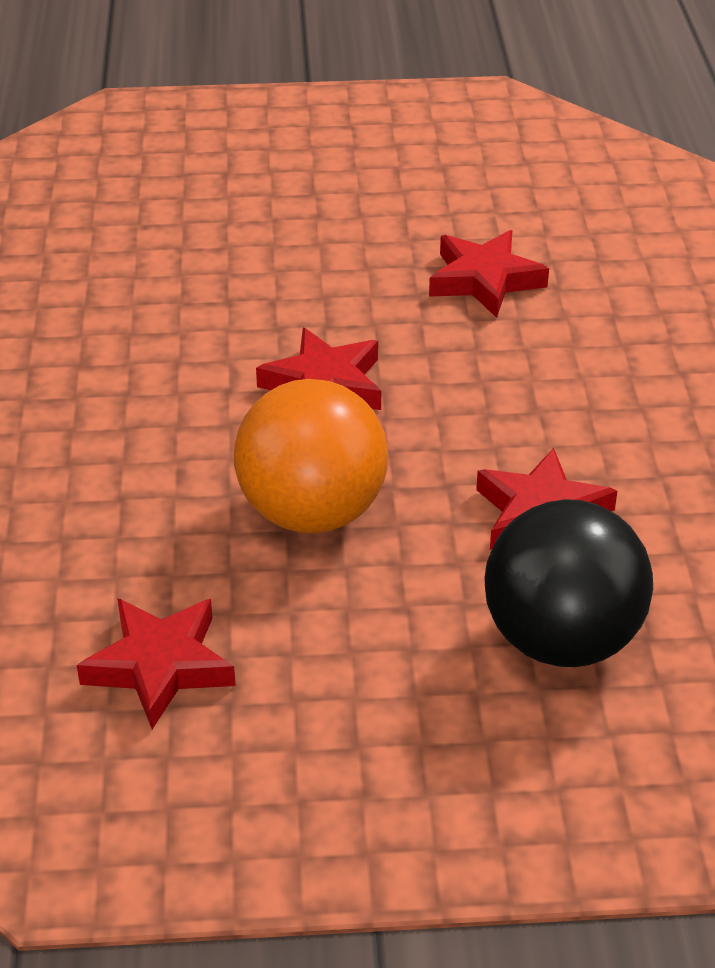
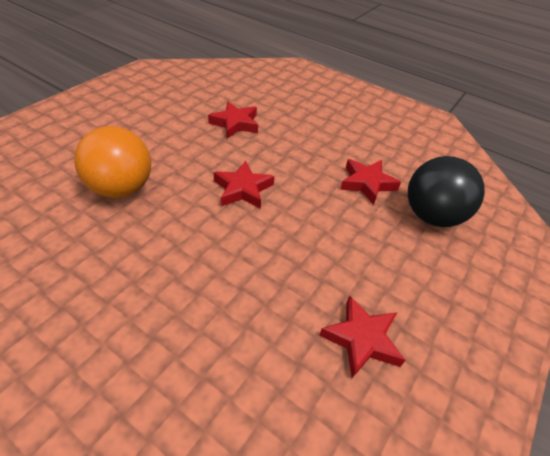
camera: 55 degrees left, 5 degrees up
orange ball [234,379,388,533] -> orange ball moved to [74,126,151,198]

